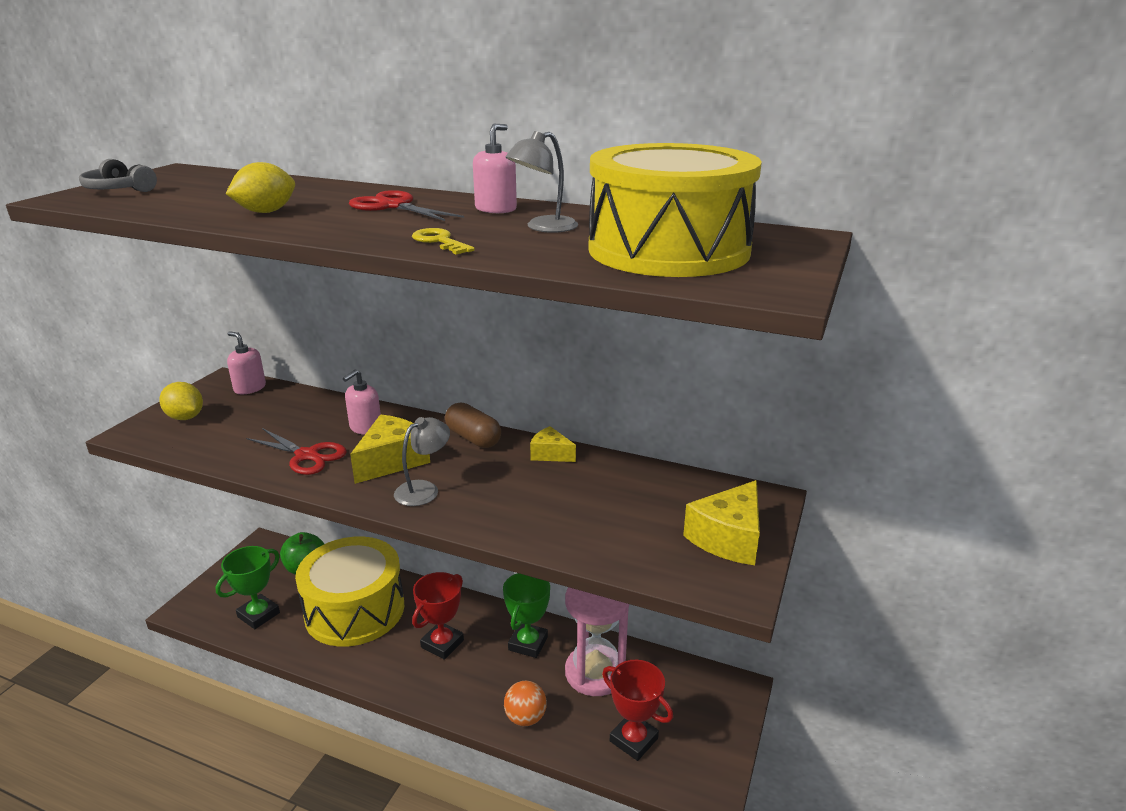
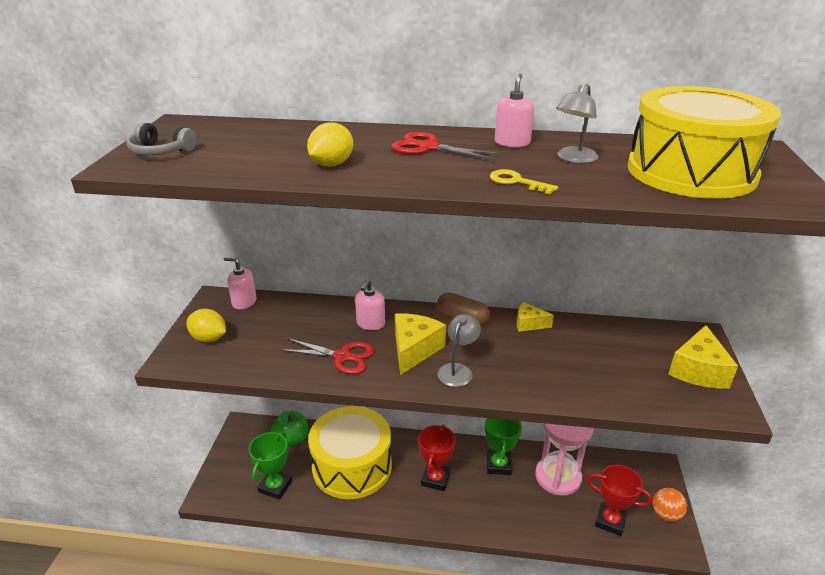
camera: 15 degrees left, 5 degrees up
orange ball [504,681,547,726] -> orange ball moved to [653,488,687,522]

